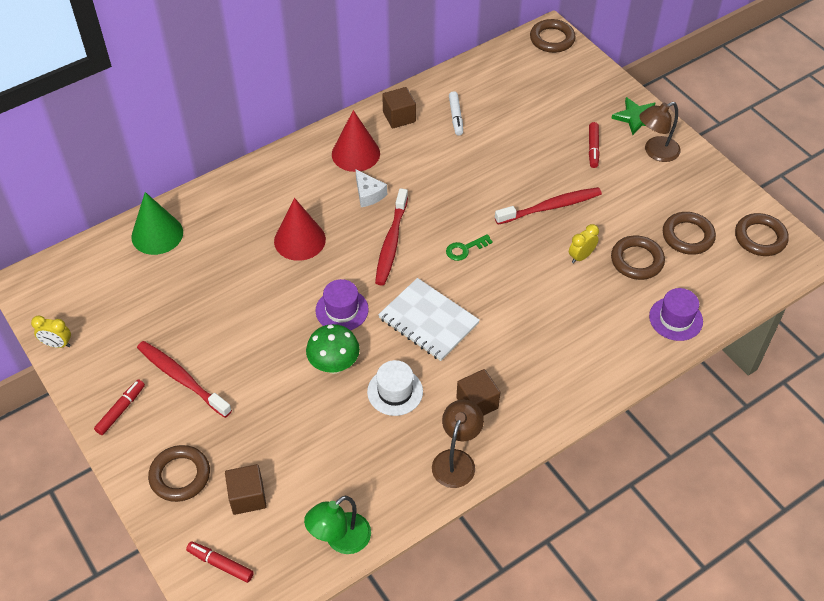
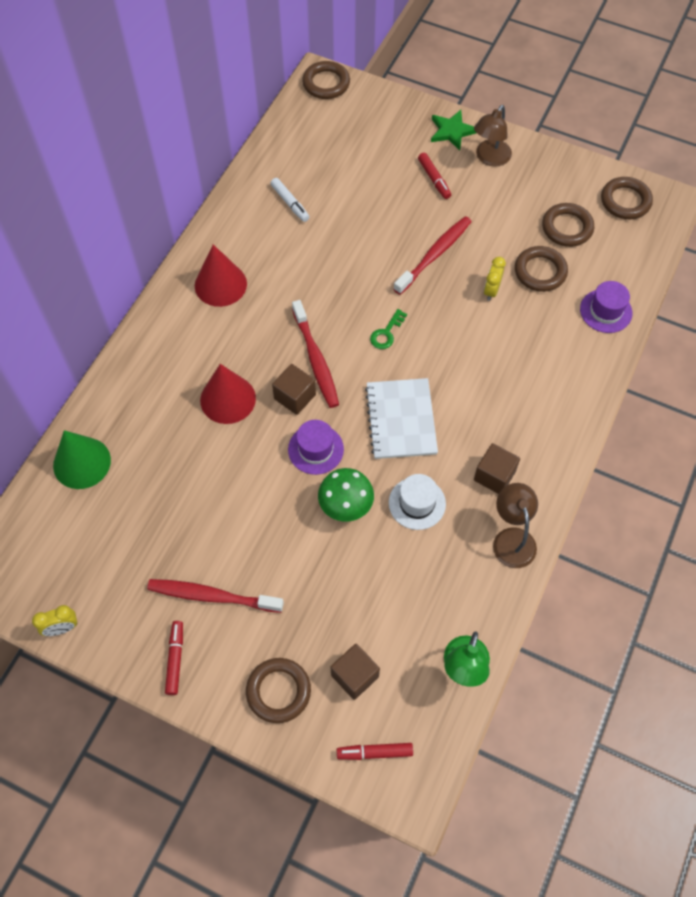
camera: 30 degrees left, 10 degrees up
white cheese [356,170,387,207] -> none
white notebook [378,278,480,361] -> white notebook turned 75 degrees clockwise [365,378,438,459]
brown cube [382,87,416,129] -> brown cube moved to [272,364,316,415]

